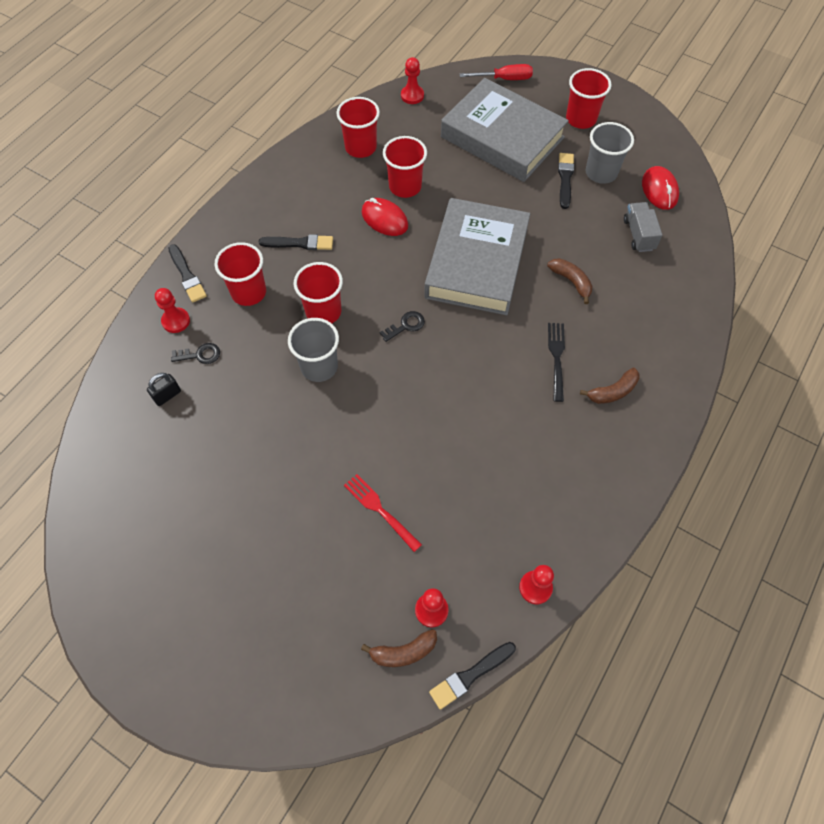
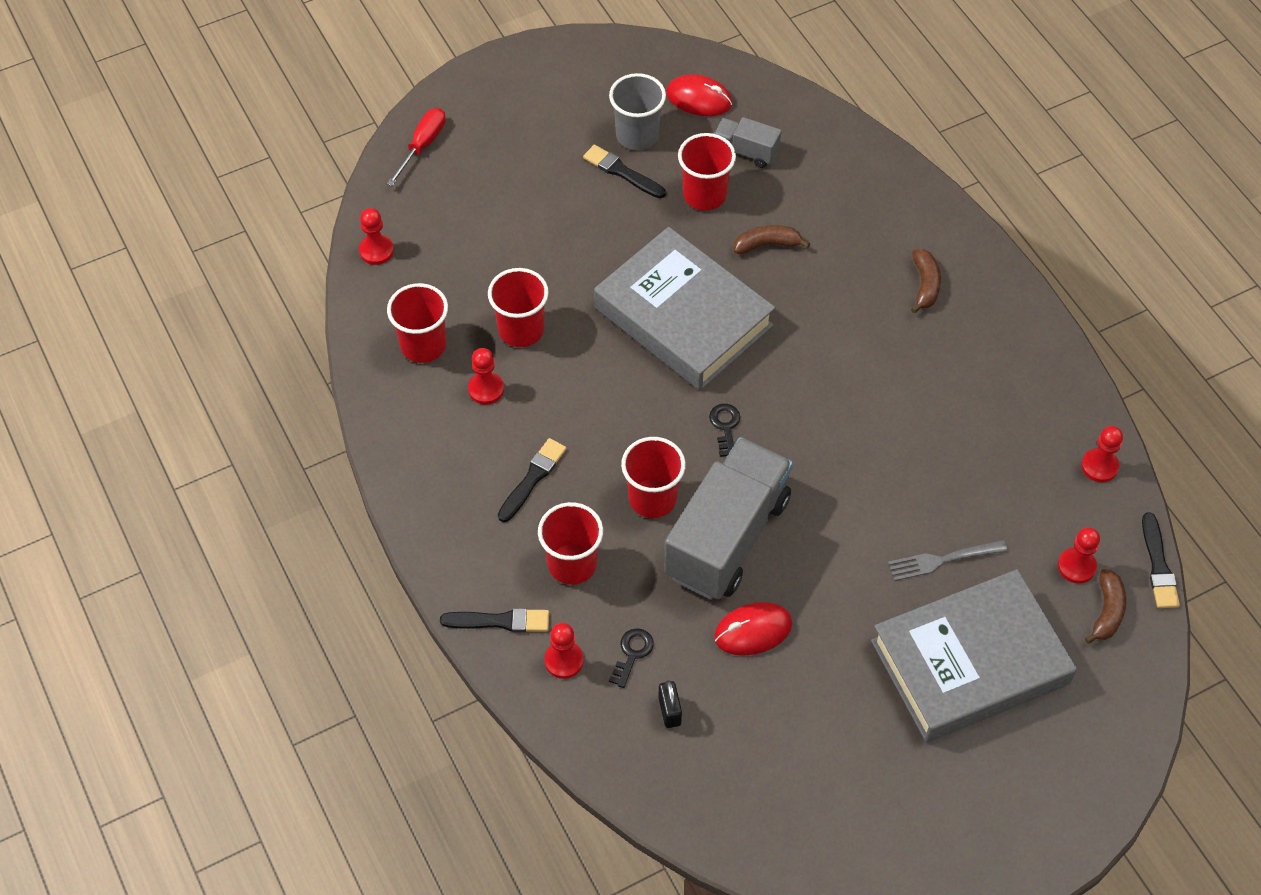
camera: 60 degrees left, 5 degrees down
grey cup [288,318,339,382] -> grey truck [664,437,793,599]
red fork [344,474,422,552] -> grey fork [888,540,1008,581]
red mouse [362,198,408,236] -> red mouse moved to [714,602,792,656]
grey book [441,78,569,182] -> grey book moved to [871,569,1077,742]
black fork [548,323,565,402] -> none
red cup [566,68,611,129] -> red cup moved to [678,133,736,211]
none -> red pawn [468,348,504,404]

